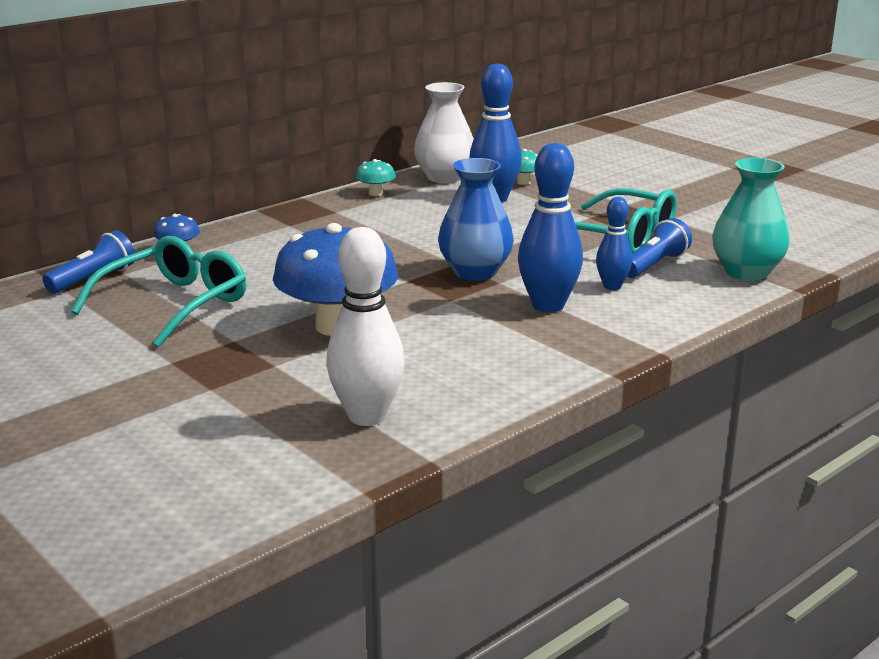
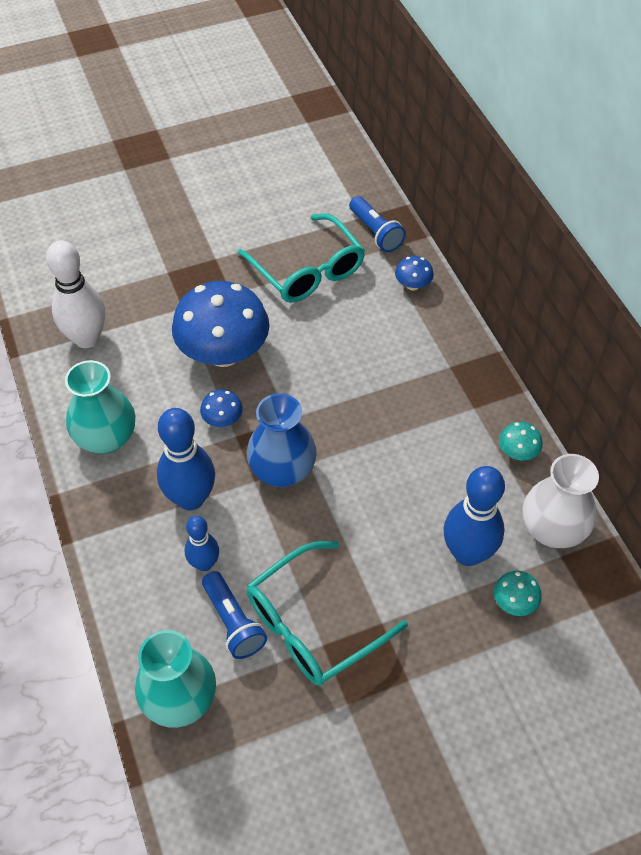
camera: 110 degrees right, 30 degrees up
none -> turquoise vase [65,360,135,454]
none -> blue mushroom [200,389,243,427]

